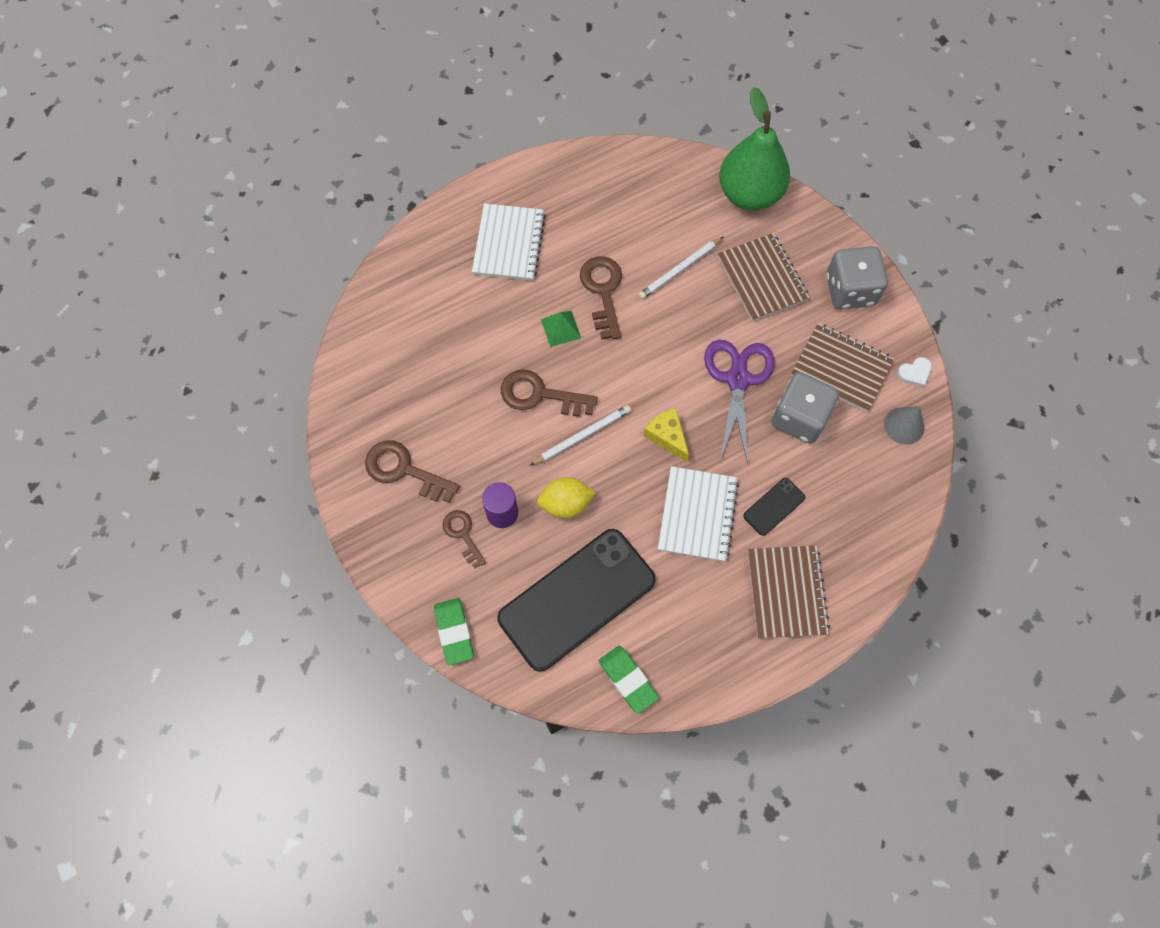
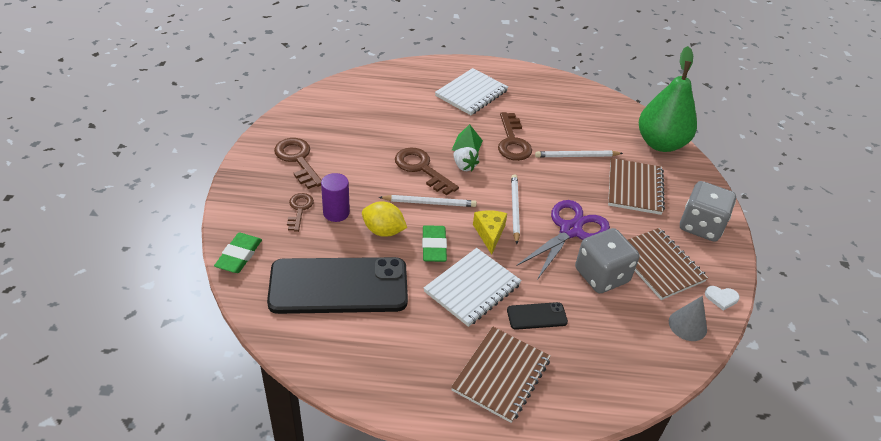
camera: 30 degrees right, 25 degrees down
brown key [580,256,622,339] -> brown key turned 150 degrees clockwise [498,112,532,161]
green eraser [599,646,659,714] -> green eraser moved to [422,225,447,262]
none -> white strawberry [453,147,479,171]
none -> white pencil [511,174,520,244]

